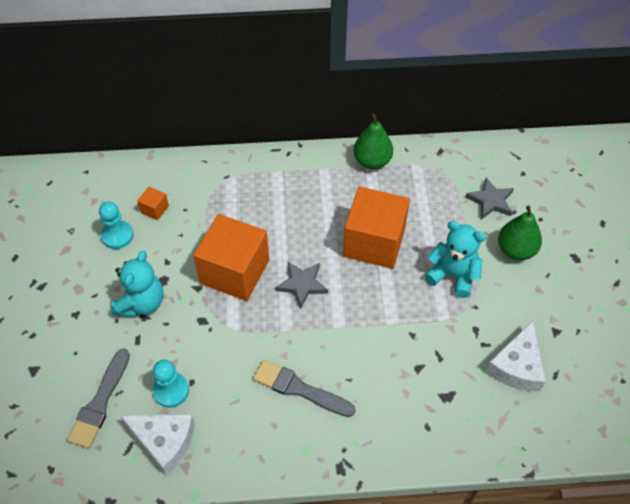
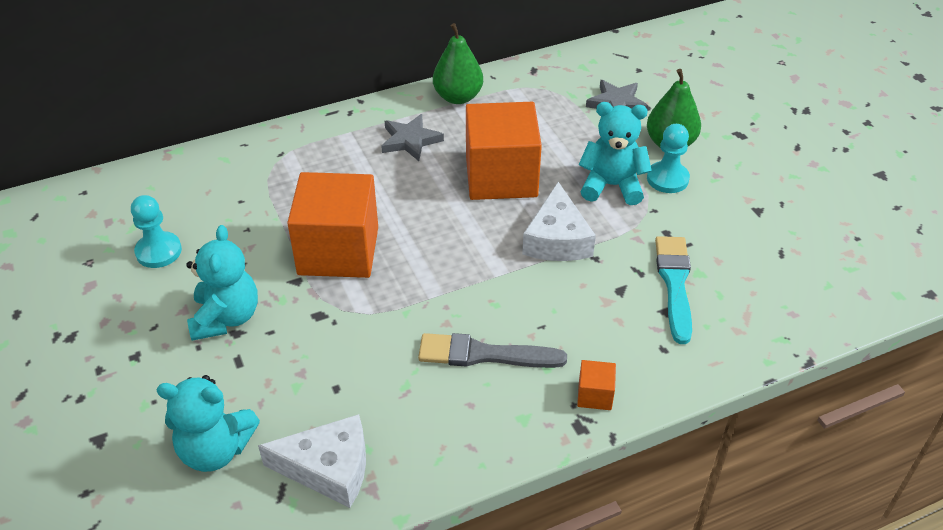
camera: 20 degrees left, 10 degrees down
grey brush [67,348,130,448] -> turquoise teddy bear [157,375,260,472]
orange cube [137,186,169,220] -> orange cube moved to [577,360,616,410]
turquoise pawn [152,360,189,408] -> turquoise pawn moved to [647,124,690,193]
grey star [275,262,328,309] -> grey star moved to [381,114,444,161]
white cheese [486,321,546,391] -> white cheese moved to [522,182,596,261]
none -> turquoise brush [655,236,692,344]

